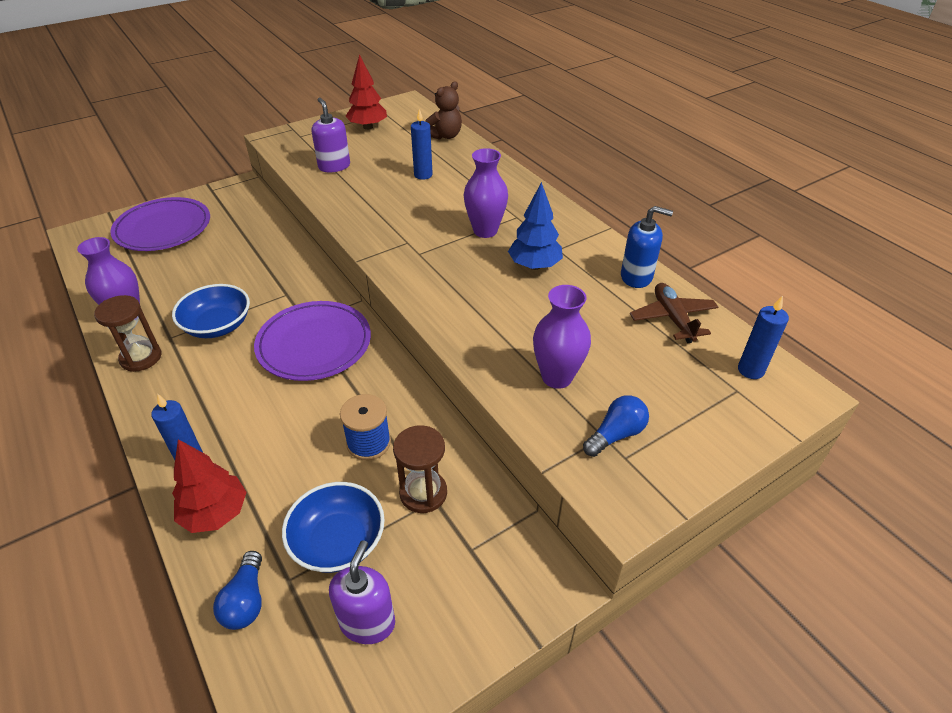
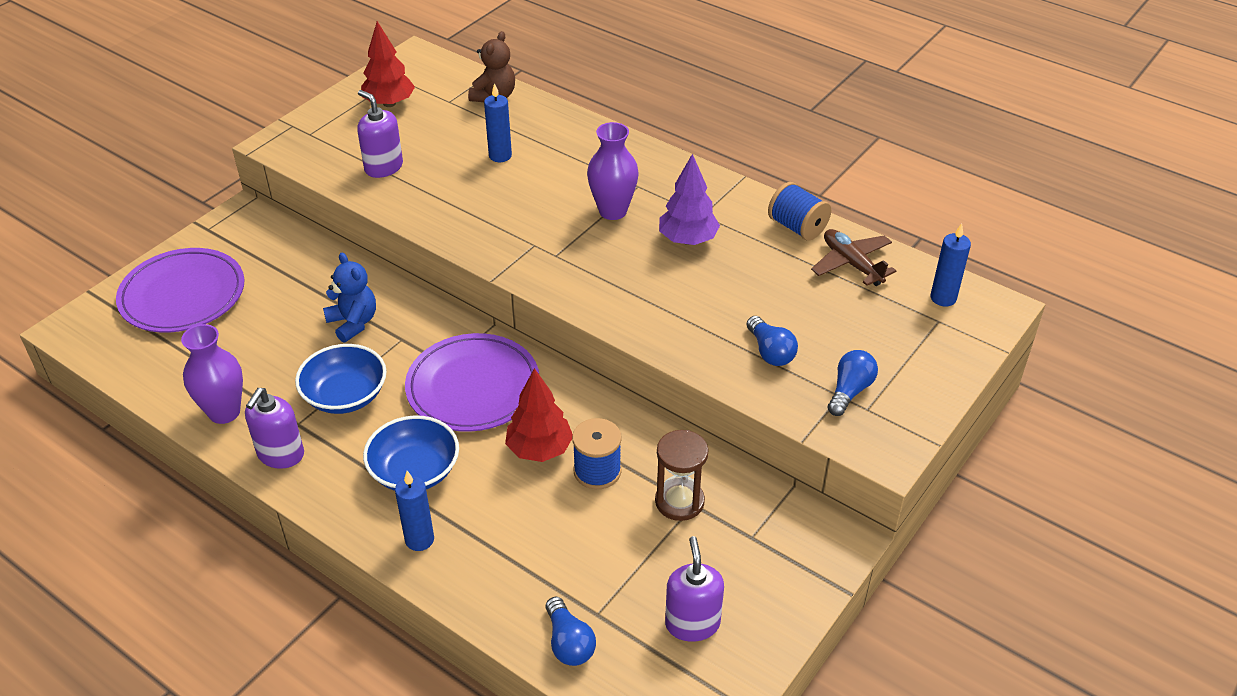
camera: 20 degrees left, 0 degrees up
brown hourglass [94,295,161,372] -> purple soap dispenser [245,388,304,469]
red tree [172,439,247,533] -> red tree moved to [505,368,573,462]
blue bowl [282,482,385,573] -> blue bowl moved to [363,415,459,491]
blue tree [508,182,563,270] -> purple tree [659,154,720,245]
purple vase [533,285,591,389] -> blue light bulb [746,316,798,366]
blue soap dispenser [621,206,673,288] -> blue spool [768,182,831,241]
none -> blue teddy bear [323,253,376,343]

